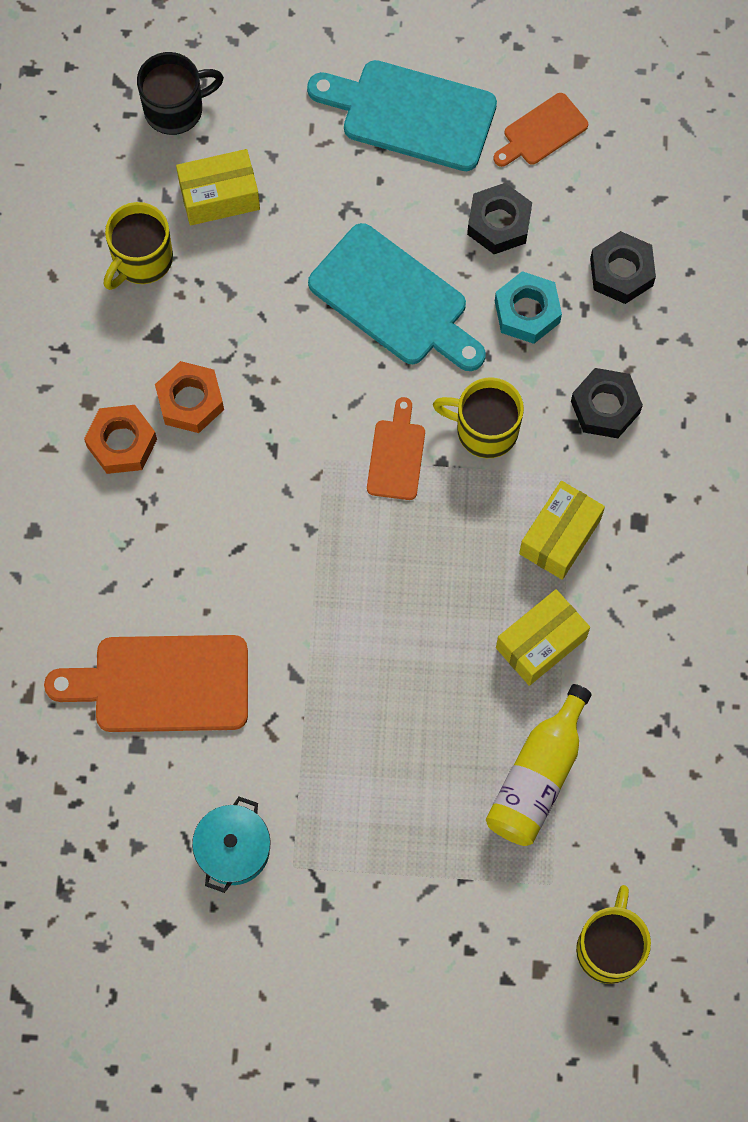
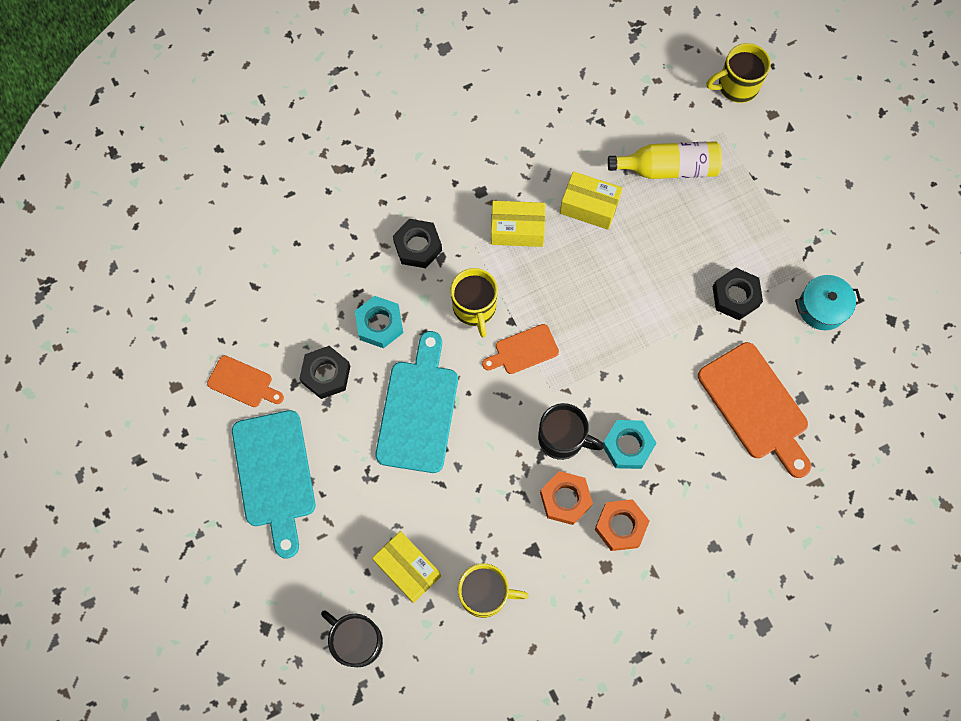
camera: 120 degrees left, 0 degrees up
black nut [590,231,656,304] -> black nut moved to [713,268,763,320]
none -> black mug [538,403,604,460]
none -> turquoise nut [603,420,656,469]

